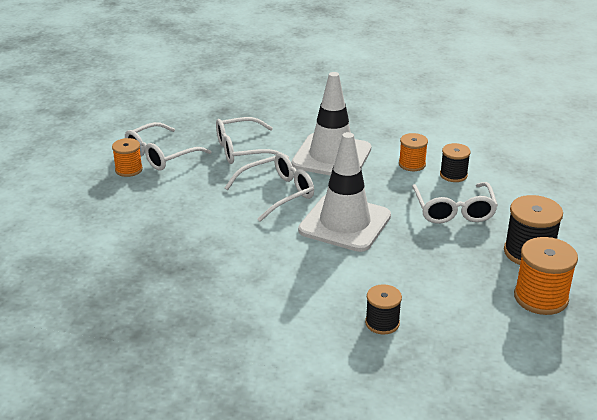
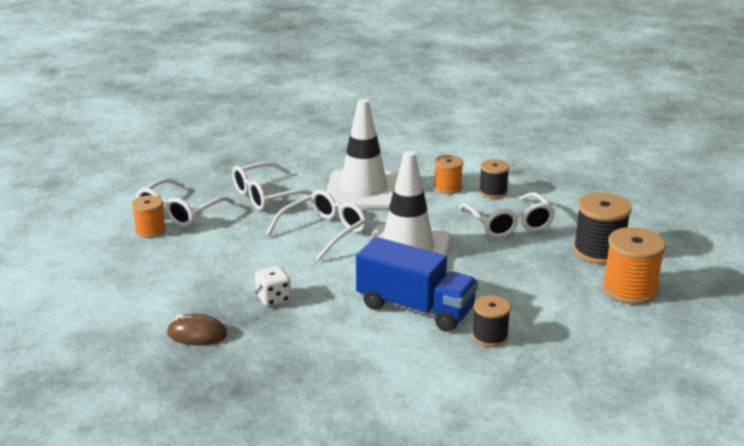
camera: 15 degrees left, 5 degrees down
none -> brown mouse [167,314,227,345]
none -> white dice [255,266,291,307]
none -> blue truck [356,237,478,332]

